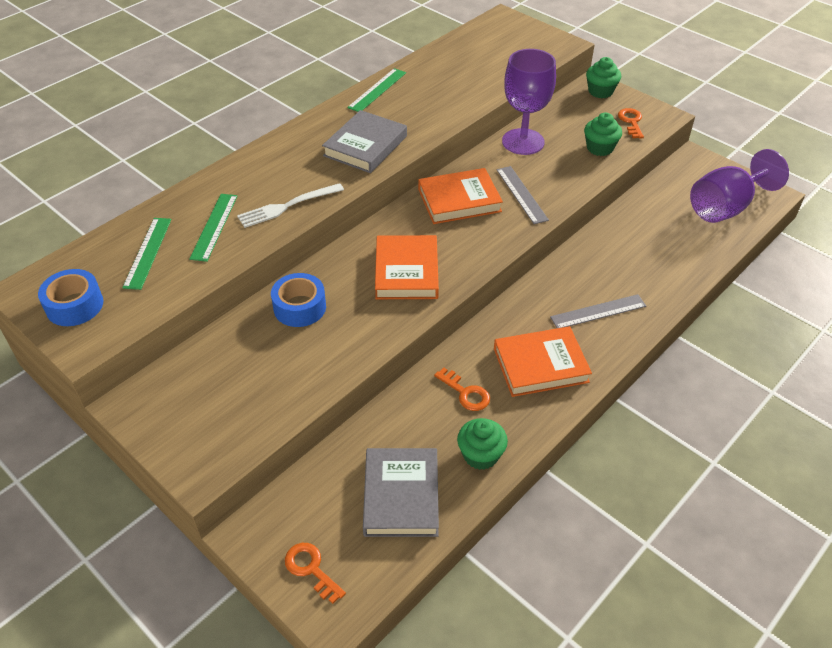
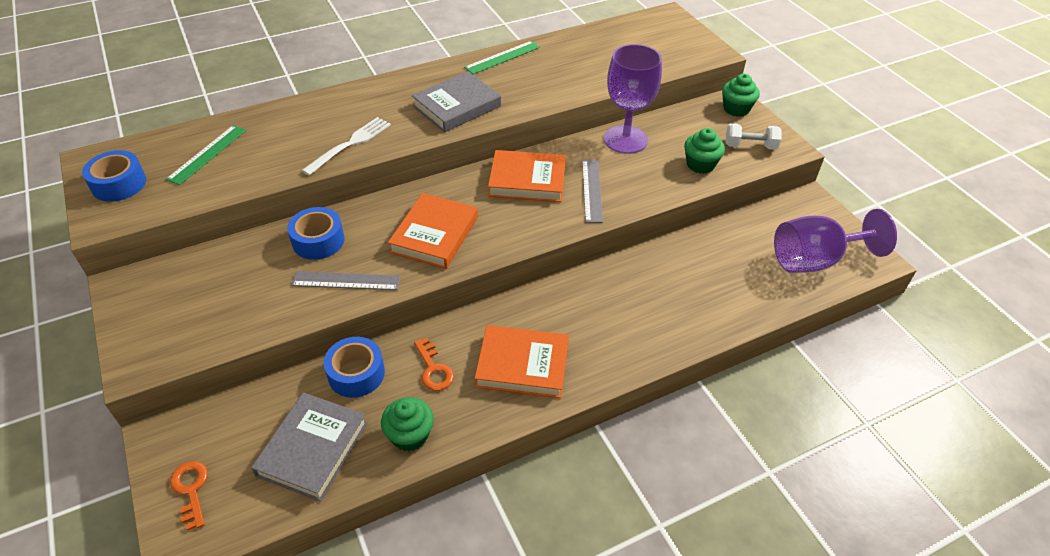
camera: 20 degrees right, 0 degrees up
green ruler [189,194,238,262] -> none
white fork [237,183,344,228] -> white fork turned 135 degrees clockwise [302,117,391,175]
grey ruler [550,294,646,328] -> grey ruler moved to [291,271,401,290]
orange key [618,108,644,139] -> white dumbbell [726,123,782,150]
none -> blue tape [324,337,385,398]

